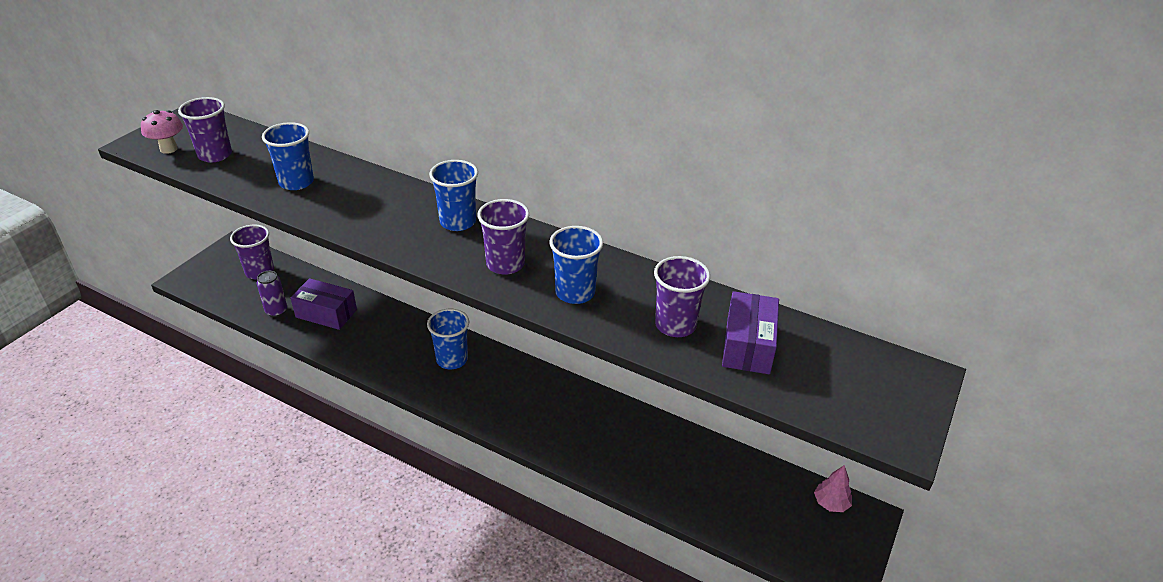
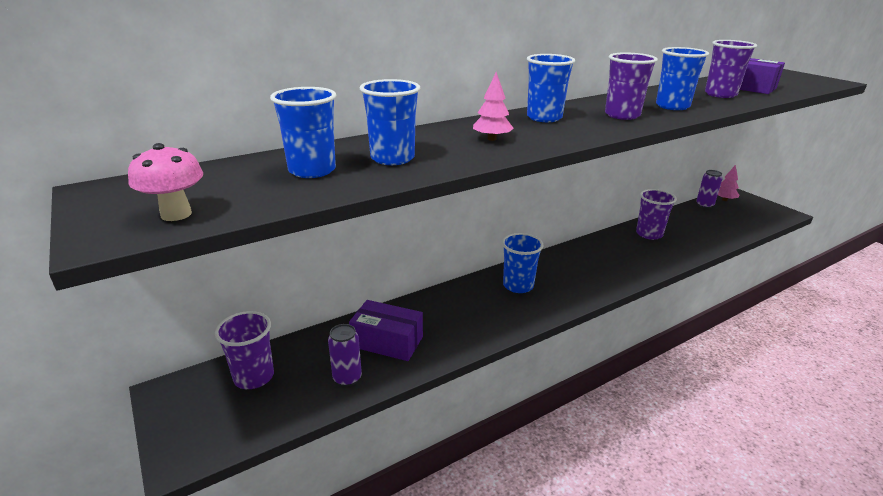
camera: 60 degrees left, 10 degrees down
purple cup [178,97,232,162] -> purple cup moved to [636,189,677,240]
purple box [291,278,357,330] -> purple box turned 60 degrees clockwise [349,300,423,361]
none -> blue cup [270,87,336,178]
none -> pink tree [473,72,513,141]
none -> purple can [696,170,722,208]

